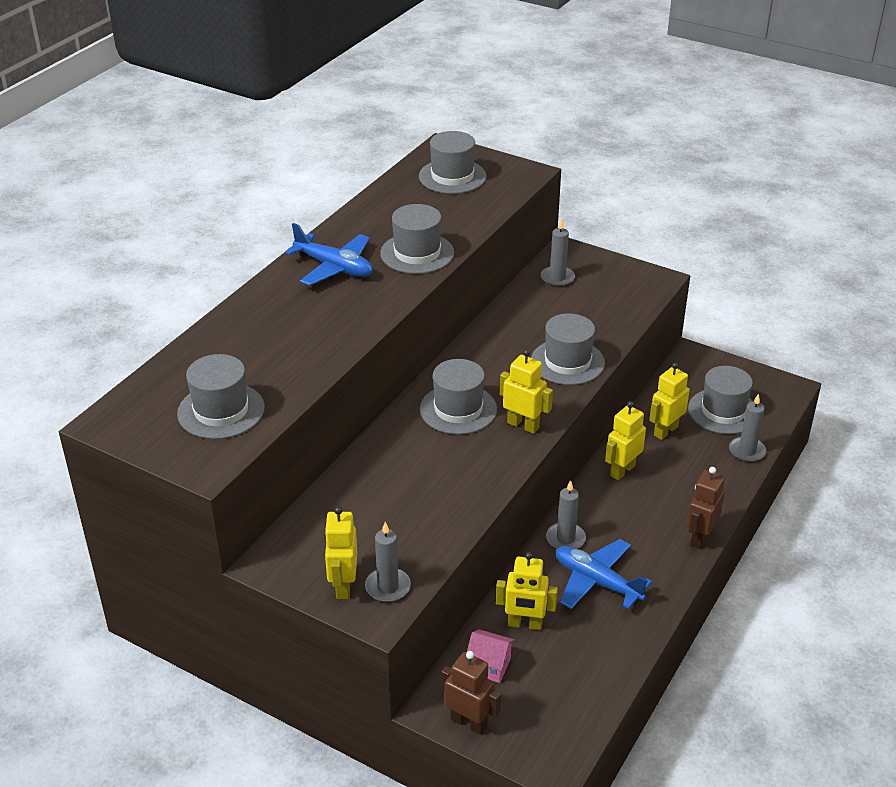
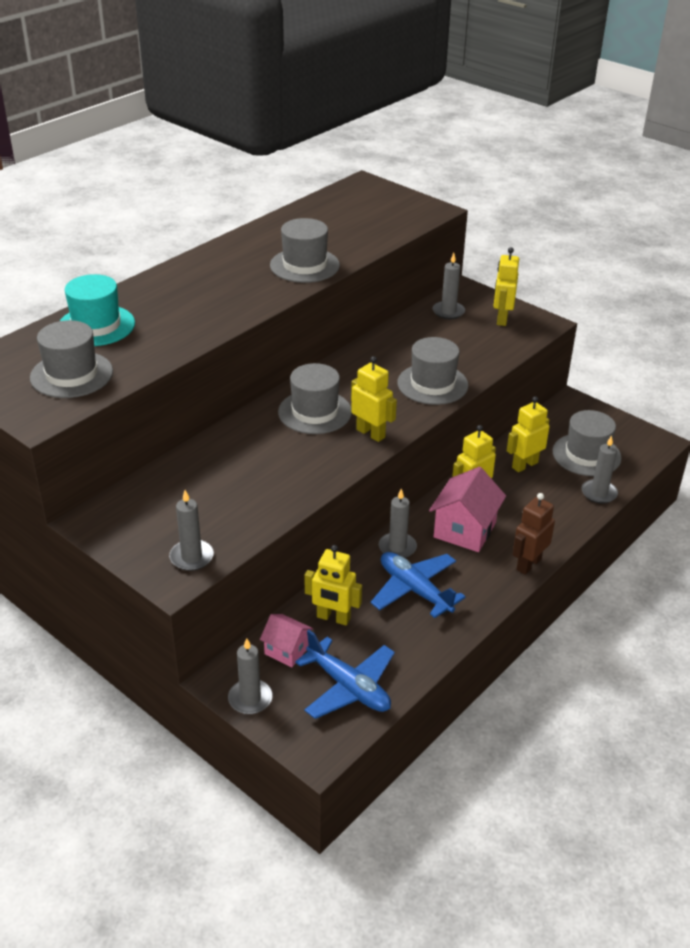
camera: 10 degrees right, 0 degrees up
blue plane [285,223,373,286] -> blue plane moved to [295,630,395,719]
yellow robot [324,506,357,599] -> yellow robot moved to [494,247,519,326]
grey hat [419,131,486,194] -> none
brown robot [441,651,501,735] -> grey candle [228,638,273,714]
none -> turquoise hat [60,274,135,346]
none -> pink house [429,467,506,552]

